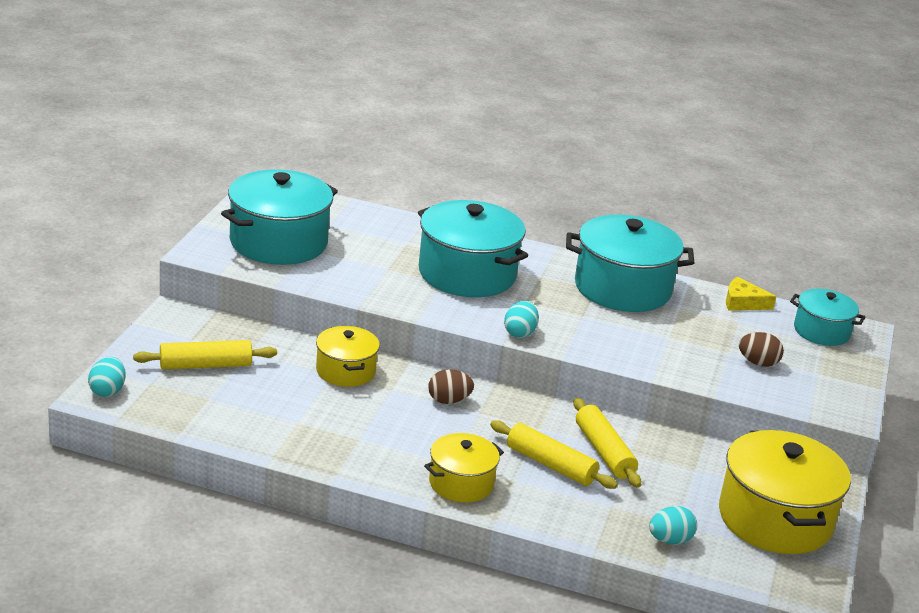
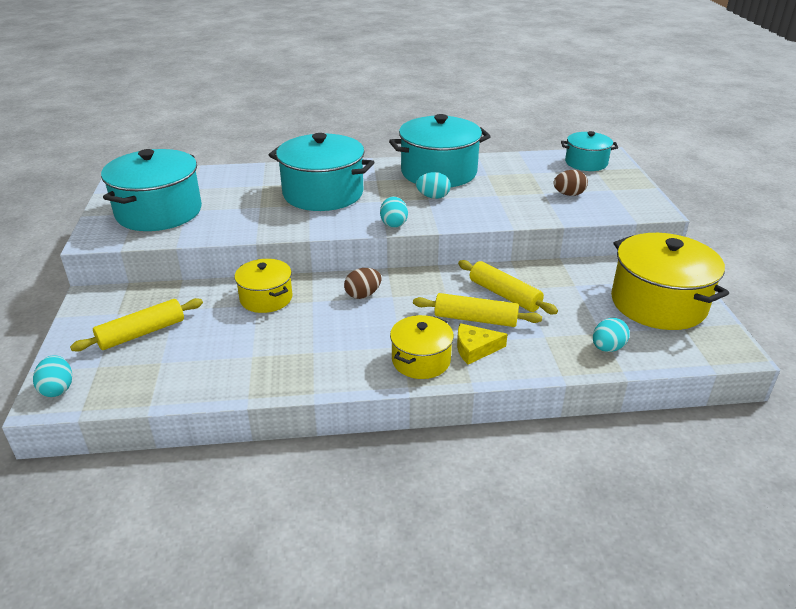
camera: 20 degrees left, 5 degrees up
yellow cheese [726,277,776,310] -> yellow cheese moved to [457,323,508,365]
none -> turquoise egg [416,172,451,199]

